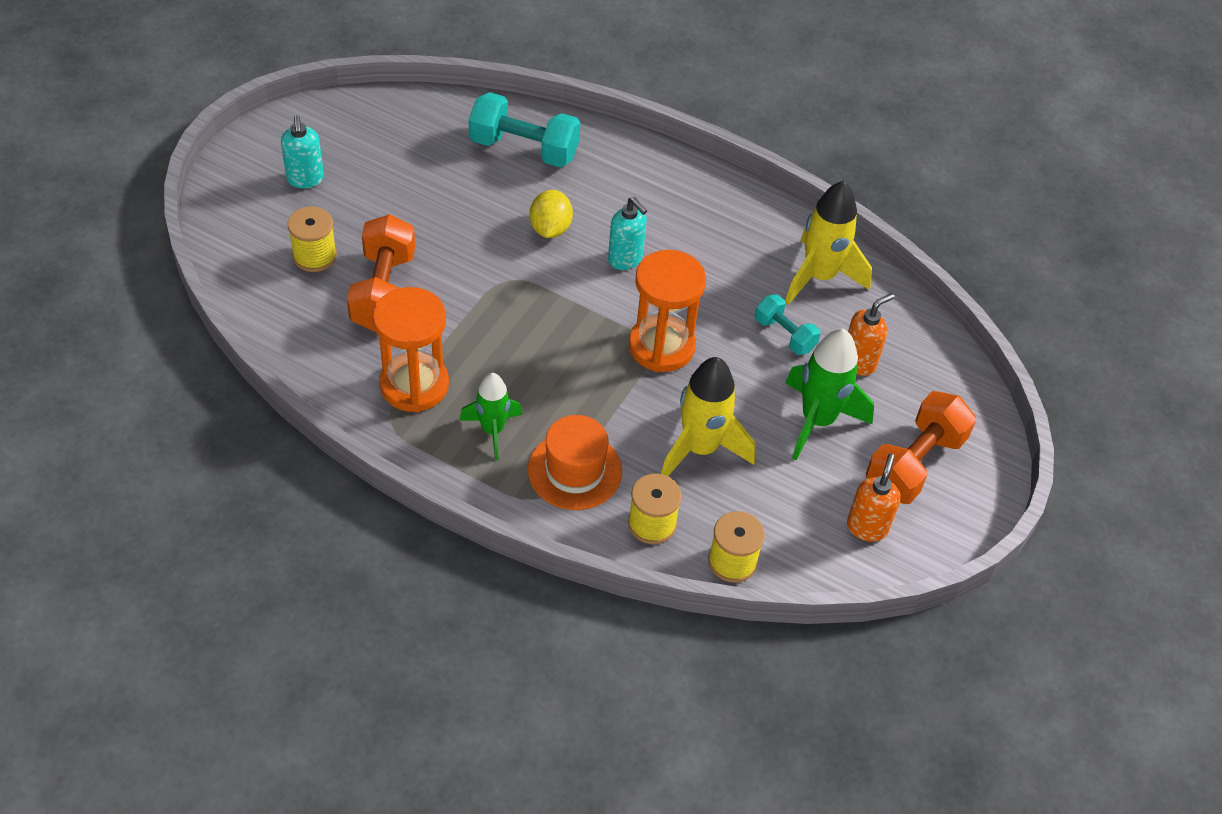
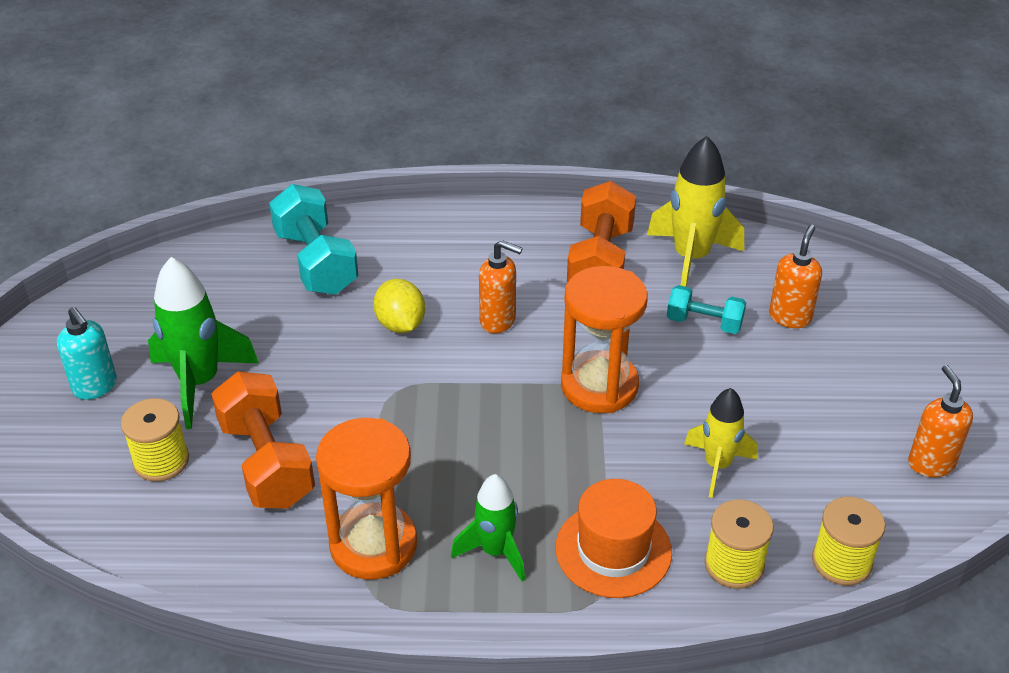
camera: 25 degrees left, 10 degrees down
turquoise dumbbell [469,92,581,167] -> turquoise dumbbell turned 75 degrees clockwise [269,184,359,295]
turquoise soap dispenser [608,197,647,270] -> orange soap dispenser [479,240,523,333]
yellow rocket [661,357,755,476] -> yellow rocket [684,388,758,498], size x0.64
green rocket [785,328,874,460] -> green rocket moved to [148,257,259,429]
orange dumbbell [866,391,976,504] -> orange dumbbell moved to [567,181,636,282]

